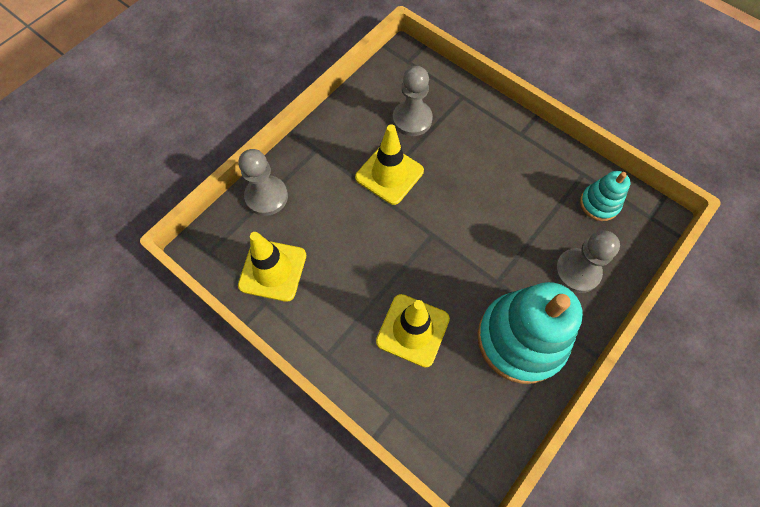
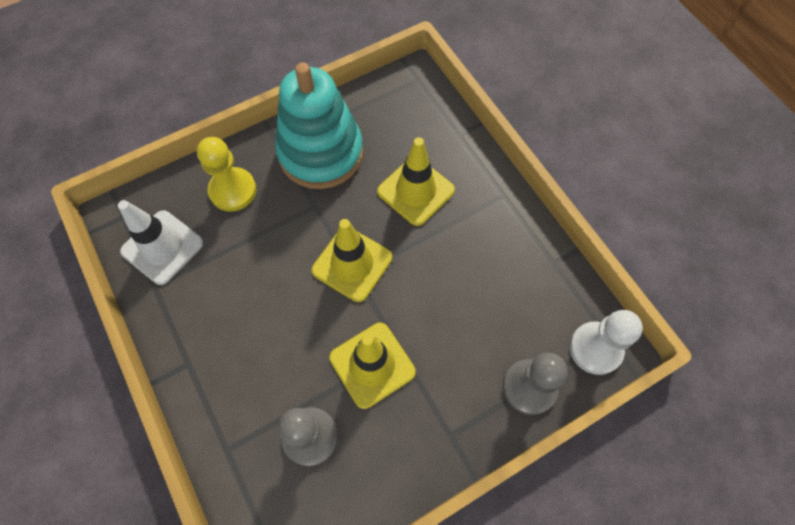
camera: 160 degrees left, 0 degrees up
yellow traffic cone [238,232,306,302] -> yellow traffic cone moved to [311,219,392,302]
grey pawn [555,230,620,293] -> yellow pawn [197,137,257,212]
turquoise stacking toy [580,171,631,221] -> white traffic cone [118,200,203,285]
none -> white pawn [570,310,643,375]

